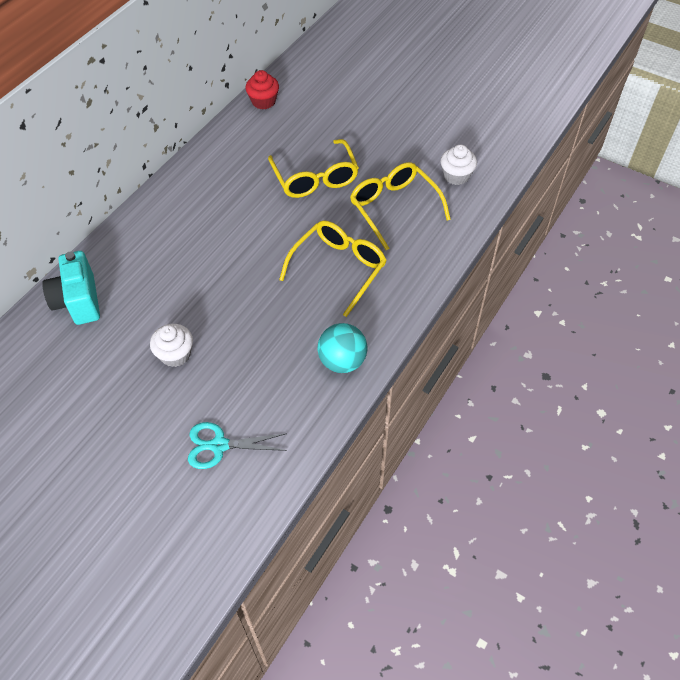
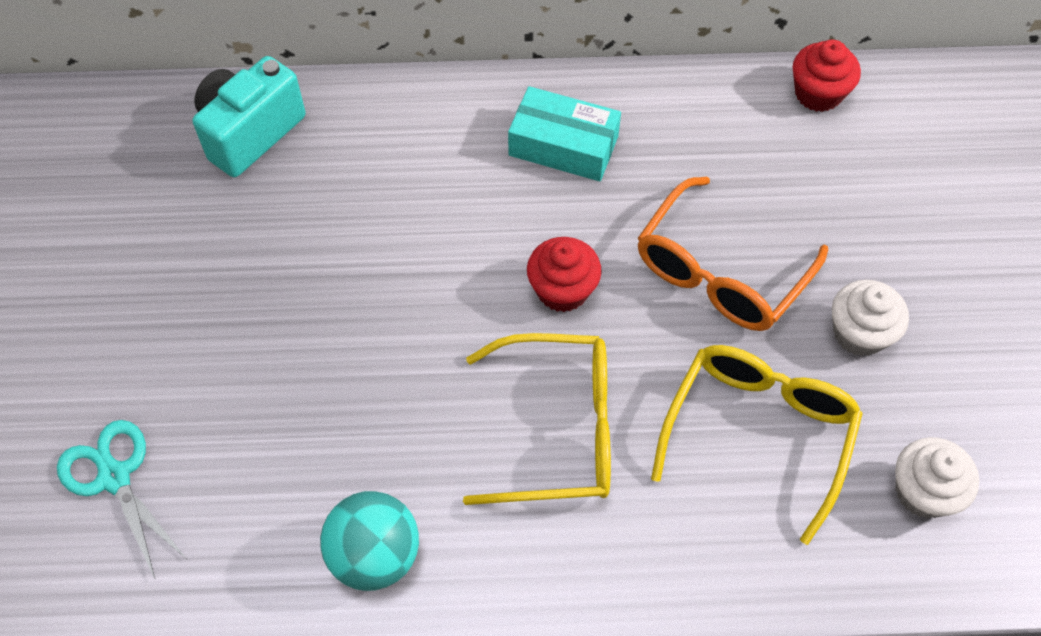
camera: 55 degrees right, 5 degrees up
white cupcake [150,324,193,367] -> white cupcake moved to [832,280,909,356]
yellow glasses [268,139,359,198] -> orange glasses [638,177,828,331]
none -> turquoise box [508,86,621,181]
none -> red cupcake [527,237,602,312]

